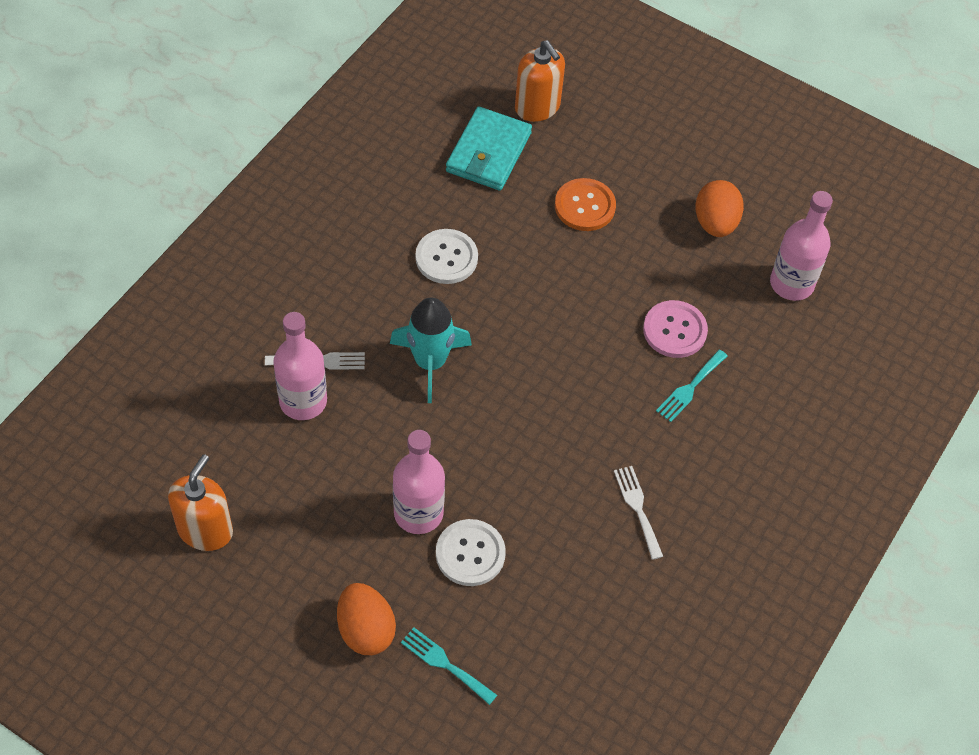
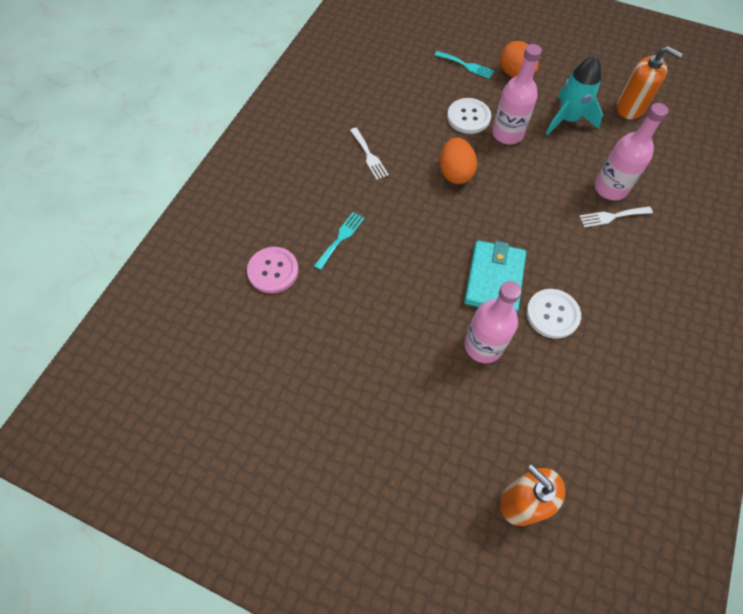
camera: 175 degrees right, 5 degrees up
orange soap dispenser [168,454,233,551] -> orange soap dispenser turned 75 degrees counterclockwise [617,46,683,120]
turquoise rocket [390,298,472,403] -> turquoise rocket moved to [546,55,603,135]
turquoise wallet [446,106,532,191] -> turquoise wallet moved to [464,240,526,313]
orange button [555,178,616,231] -> none
pink button [643,300,708,358] -> pink button moved to [247,247,299,293]
orange egg [695,180,744,237] -> orange egg moved to [440,138,477,184]
pink bottle [770,191,833,301] -> pink bottle moved to [465,281,521,363]

